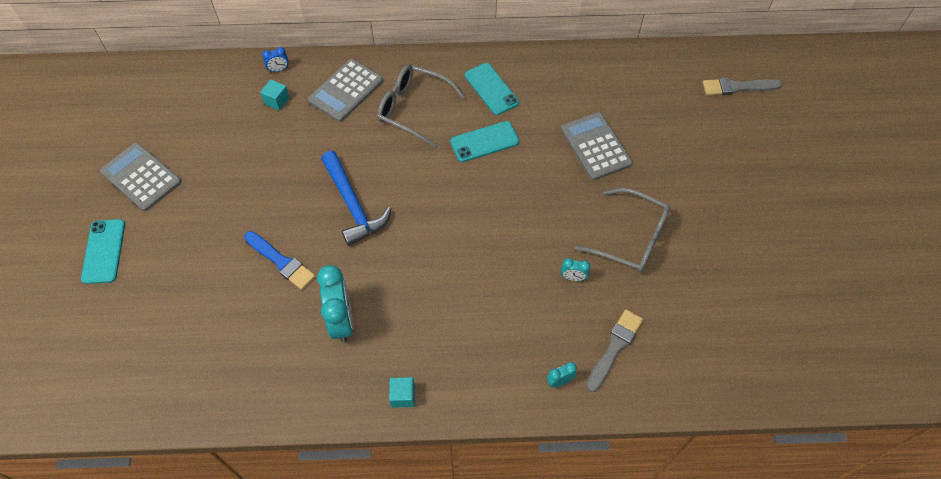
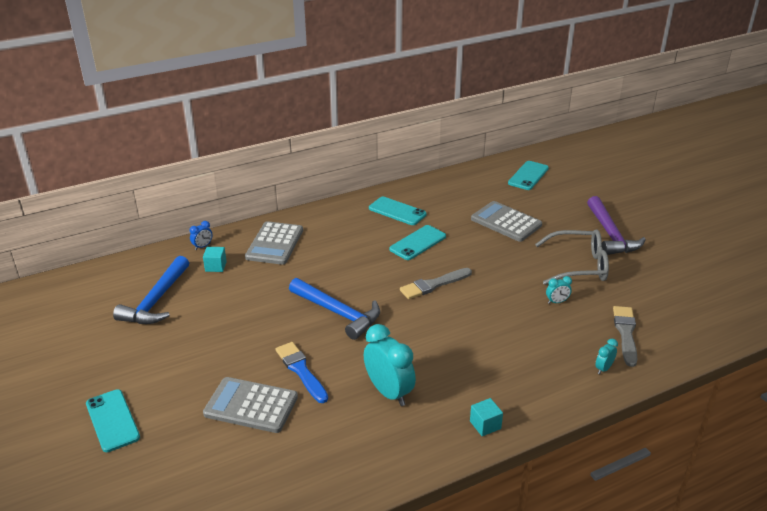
camera: 25 degrees left, 25 degrees down
grey calculator [100,142,182,211] -> grey calculator moved to [203,377,298,433]
blue brush [244,231,315,290] -> blue brush turned 135 degrees counterclockwise [276,342,328,403]
grey glasses [377,64,465,148] -> none
grey brush [703,78,782,95] -> grey brush moved to [400,268,472,299]
none -> blue hammer [113,256,189,324]
none -> turquoise phone [508,161,549,190]
none -> purple hammer [587,196,646,255]

